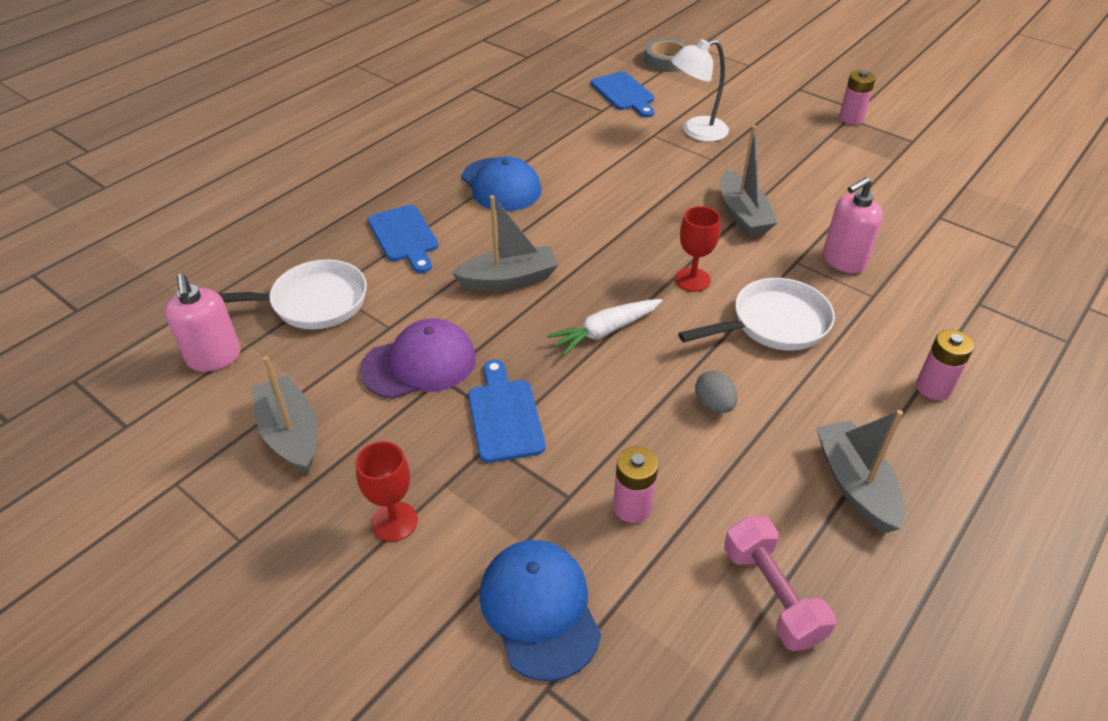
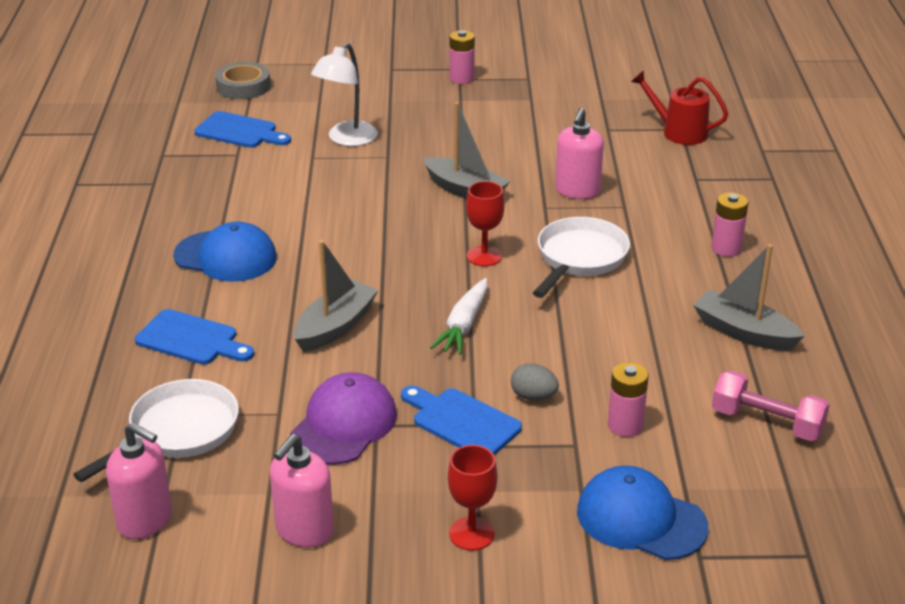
camera: 40 degrees left, 10 degrees down
grey boat [252,356,318,473] -> pink soap dispenser [270,434,334,547]
grey egg [695,371,738,413] -> grey egg moved to [511,363,559,401]
none -> red watering can [631,70,728,145]

